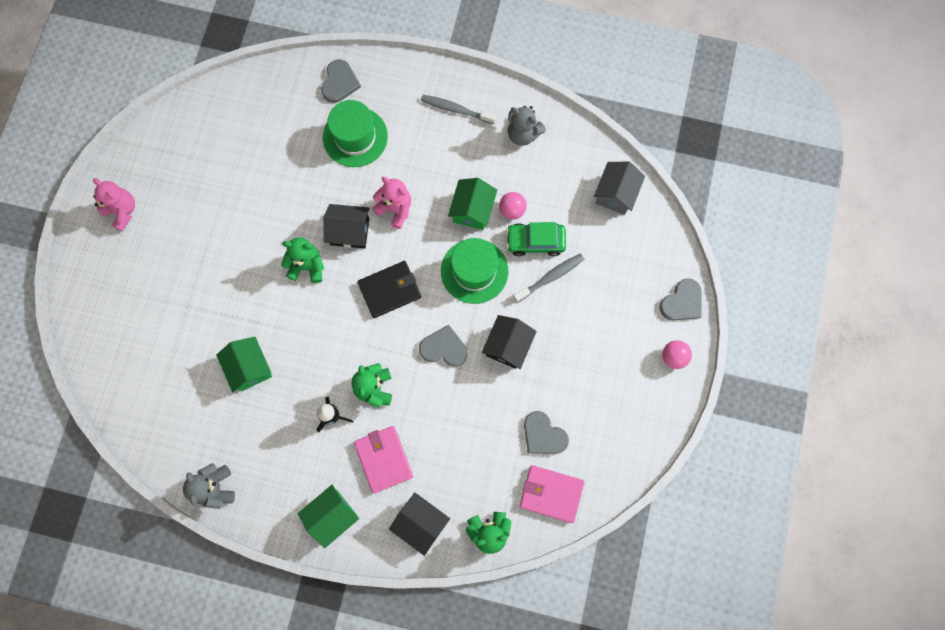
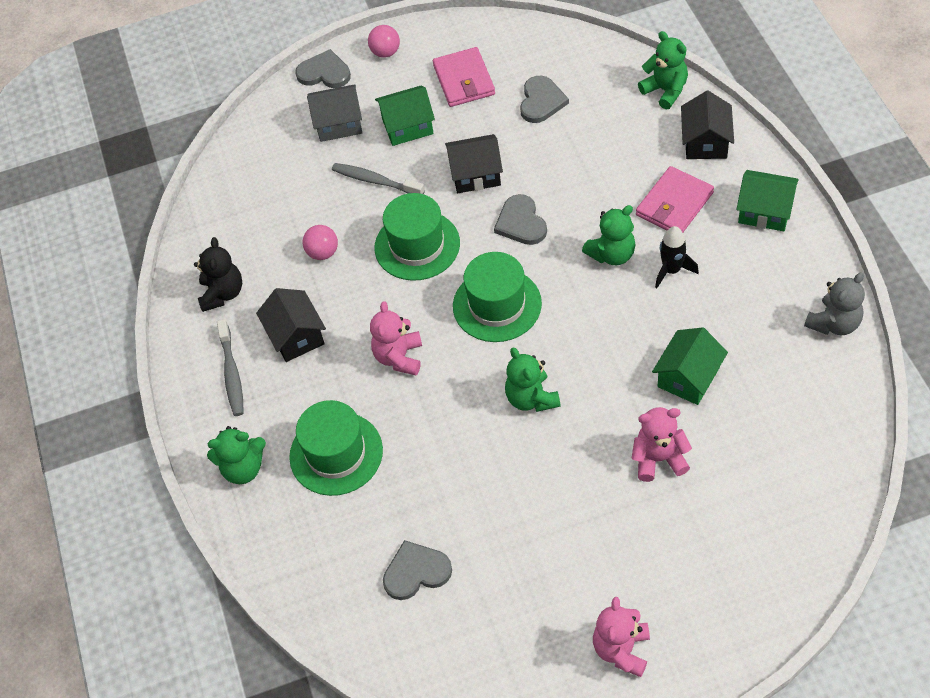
camera: 115 degrees left, 20 degrees down
grey heart [321,59,361,103] -> grey heart moved to [383,540,452,600]
black house [323,204,370,248] -> black house moved to [256,288,326,362]
black wallet [357,261,421,318] -> green hat [453,252,542,342]
green house [448,178,497,230] -> green house moved to [375,86,435,146]
green car [506,222,566,256] -> none
grey teddy bear [508,106,546,146] -> black teddy bear [194,237,242,312]
pink wallet [520,465,584,523] -> pink wallet moved to [433,47,495,107]
grey house [594,162,645,215] -> grey house moved to [307,84,362,142]
none -> green teddy bear [207,426,266,484]
none -> pink teddy bear [632,407,692,482]

